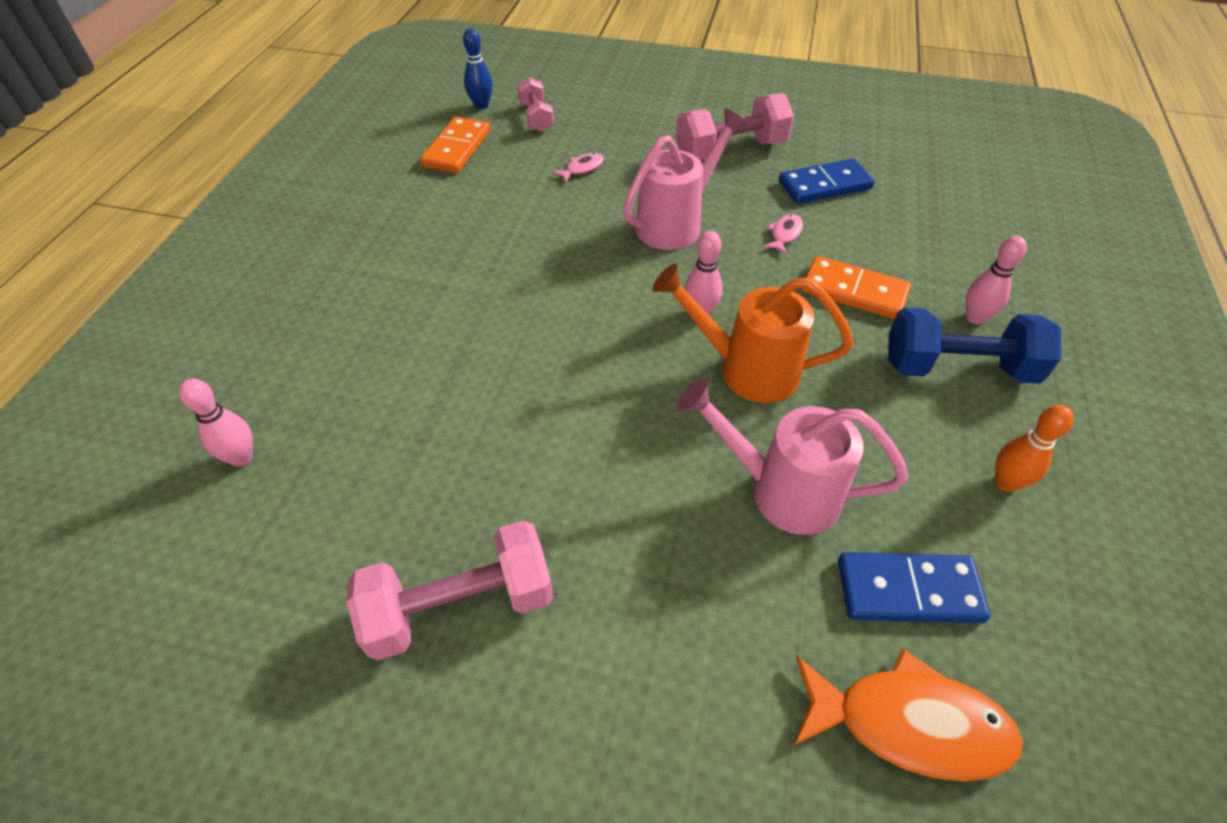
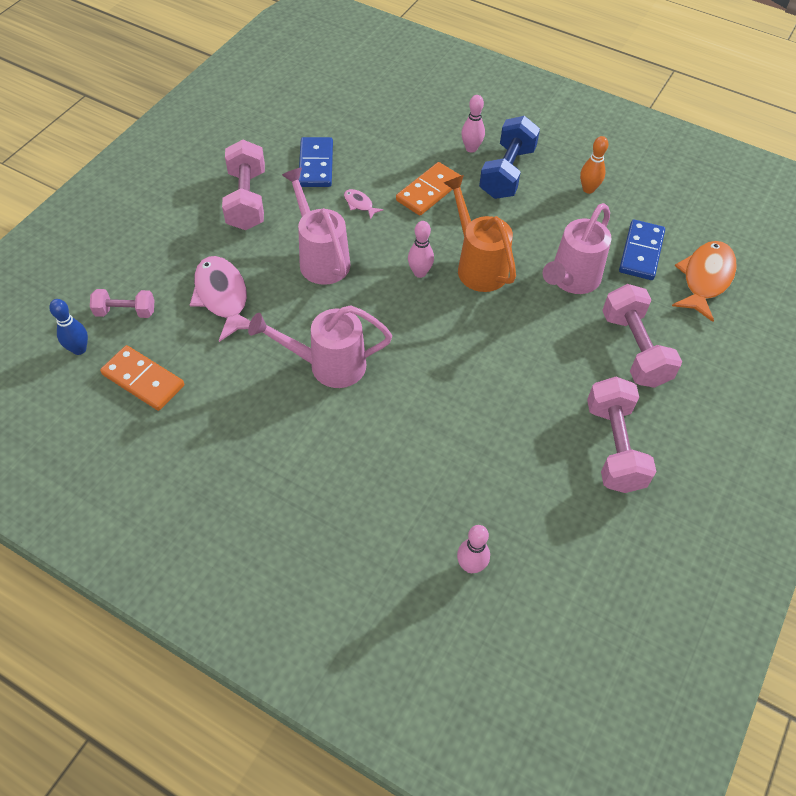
camera: 75 degrees left, 5 degrees up
pink fish [552,153,604,182] -> pink fish [190,256,250,342], size x2.17
orange watering can [652,264,853,403] -> orange watering can turned 120 degrees clockwise [444,175,516,292]
none -> pink watering can [248,305,392,388]
none -> pink dumbbell [602,284,682,388]

